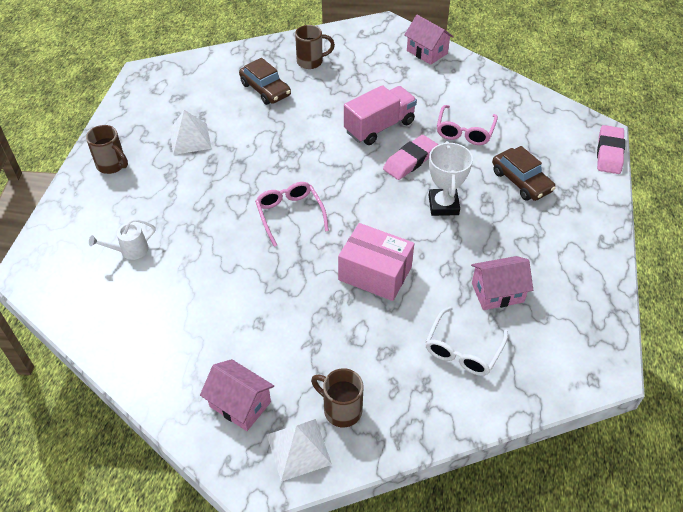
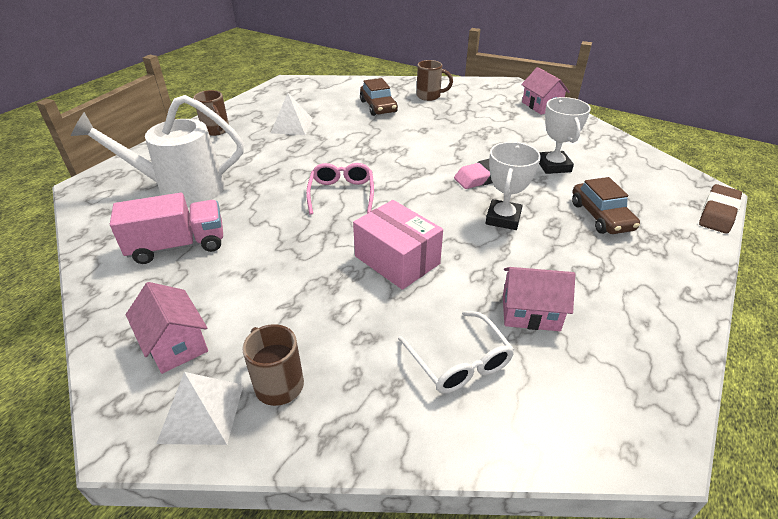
camera: 20 degrees right, 10 degrees down
white watering can [89,219,155,260] -> white watering can [71,95,244,206], size x2.35
pink truck [344,85,417,145] -> pink truck moved to [110,193,223,264]
white glasses [425,306,508,376] -> white glasses turned 75 degrees counterclockwise [398,311,514,394]
pink glasses [437,105,498,145] -> white trophy [539,97,591,174]
pink eraser [597,125,625,174] -> brown eraser [699,184,742,234]

